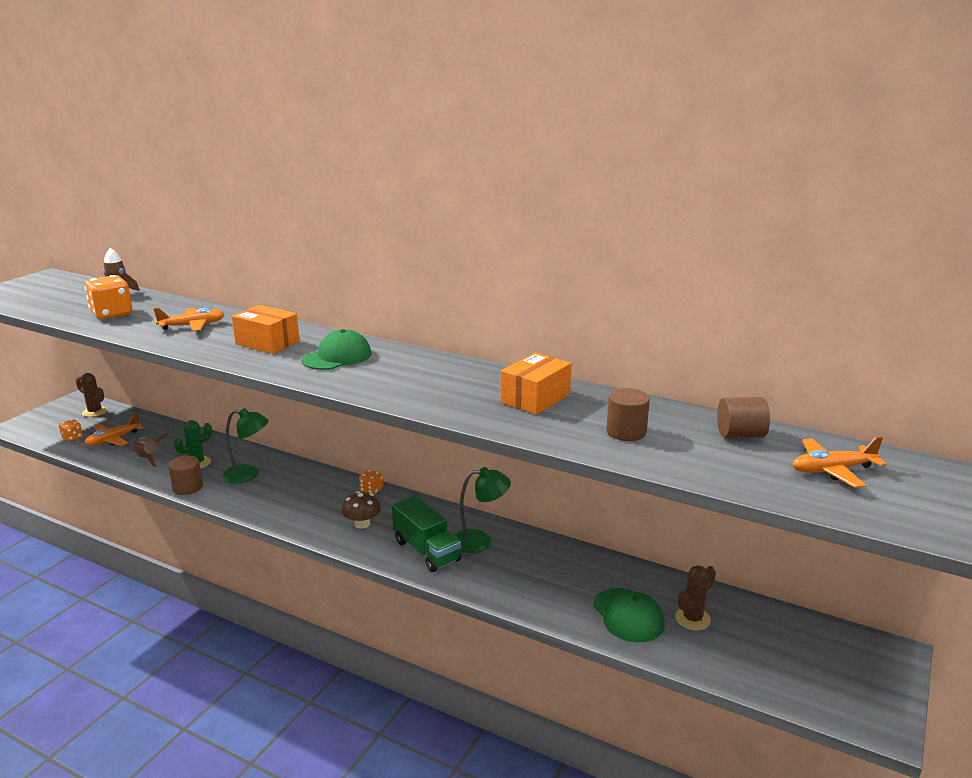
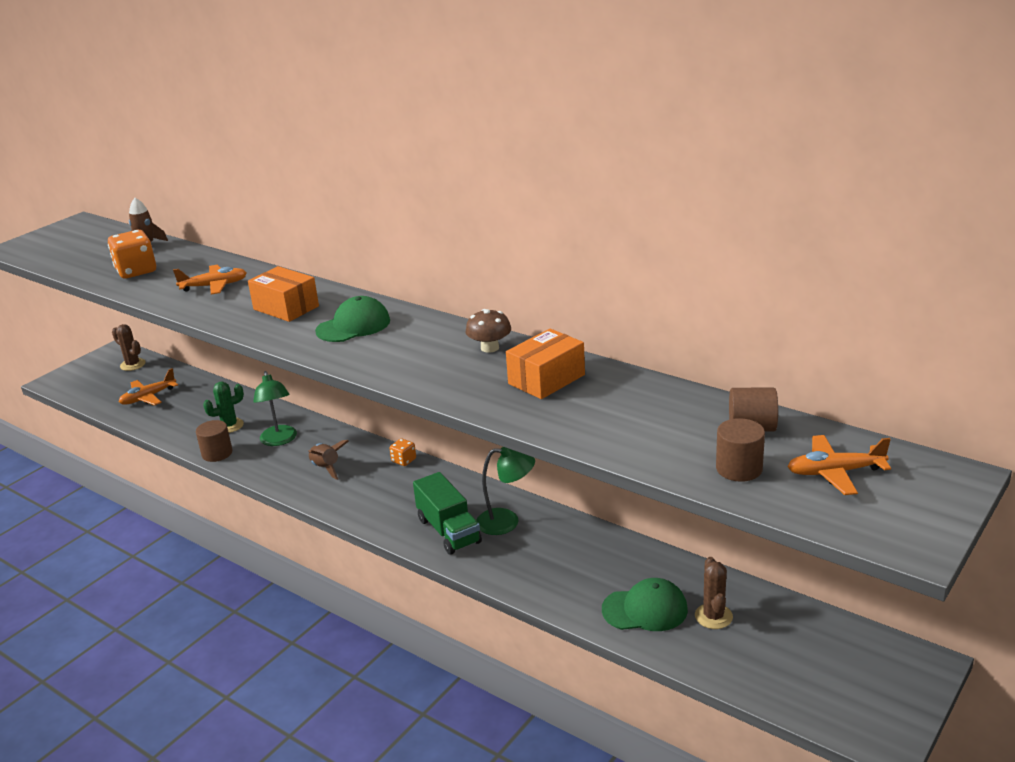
camera: 10 degrees right, 5 degrees up
orange dice [59,419,83,441] -> none
brown rocket [131,433,168,467] -> brown rocket moved to [308,440,349,480]
green lamp [222,408,269,484] -> green lamp turned 60 degrees clockwise [253,371,297,446]
brown mushroom [342,491,381,529] -> brown mushroom moved to [466,309,511,353]
green cap [593,588,665,642] -> green cap turned 75 degrees counterclockwise [602,578,688,631]
brown cylinder [606,388,650,441] -> brown cylinder moved to [716,418,765,482]
brown cactus [675,565,716,630] -> brown cactus turned 60 degrees counterclockwise [695,557,733,629]

